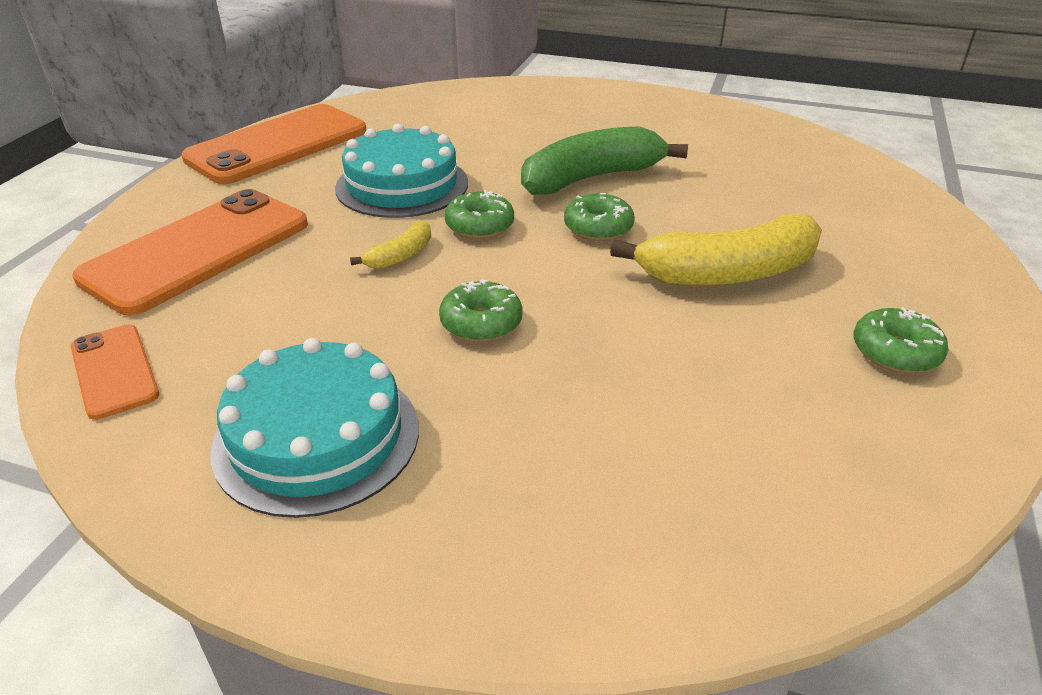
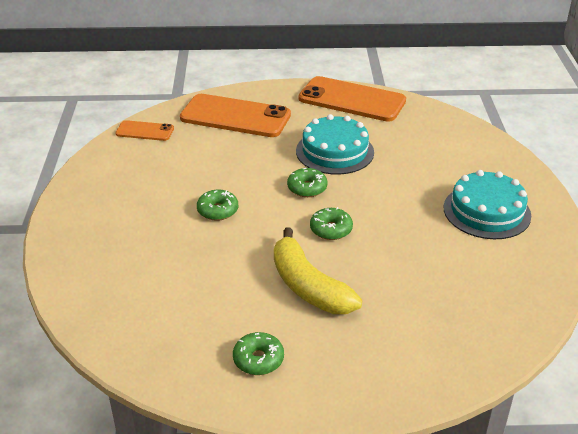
camera: 70 degrees right, 0 degrees up
orange phone [71,324,159,420] -> orange phone turned 60 degrees clockwise [115,120,174,141]
turquoise cake [211,338,419,518] -> turquoise cake moved to [444,170,531,239]
yellow banana [350,220,431,269] -> none
green banana [521,126,688,195] -> none

